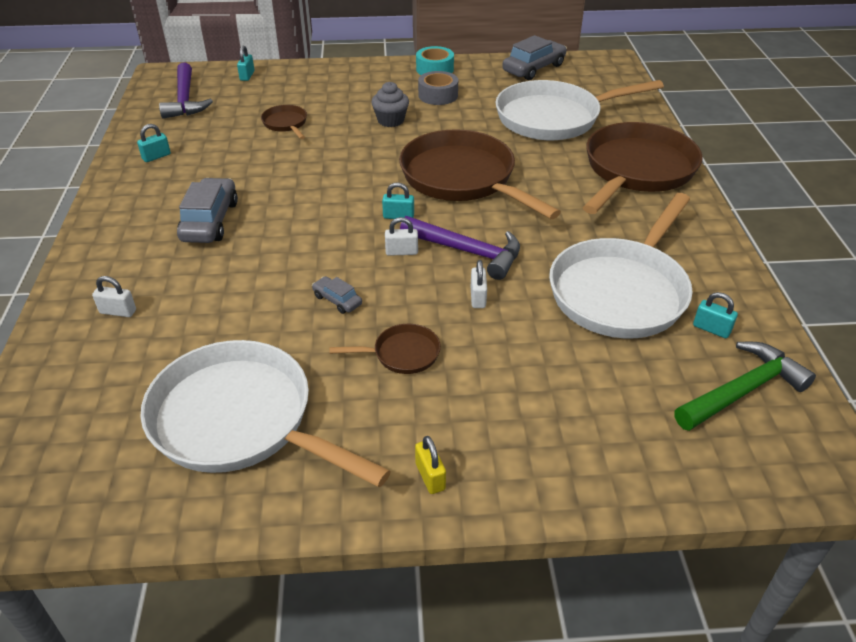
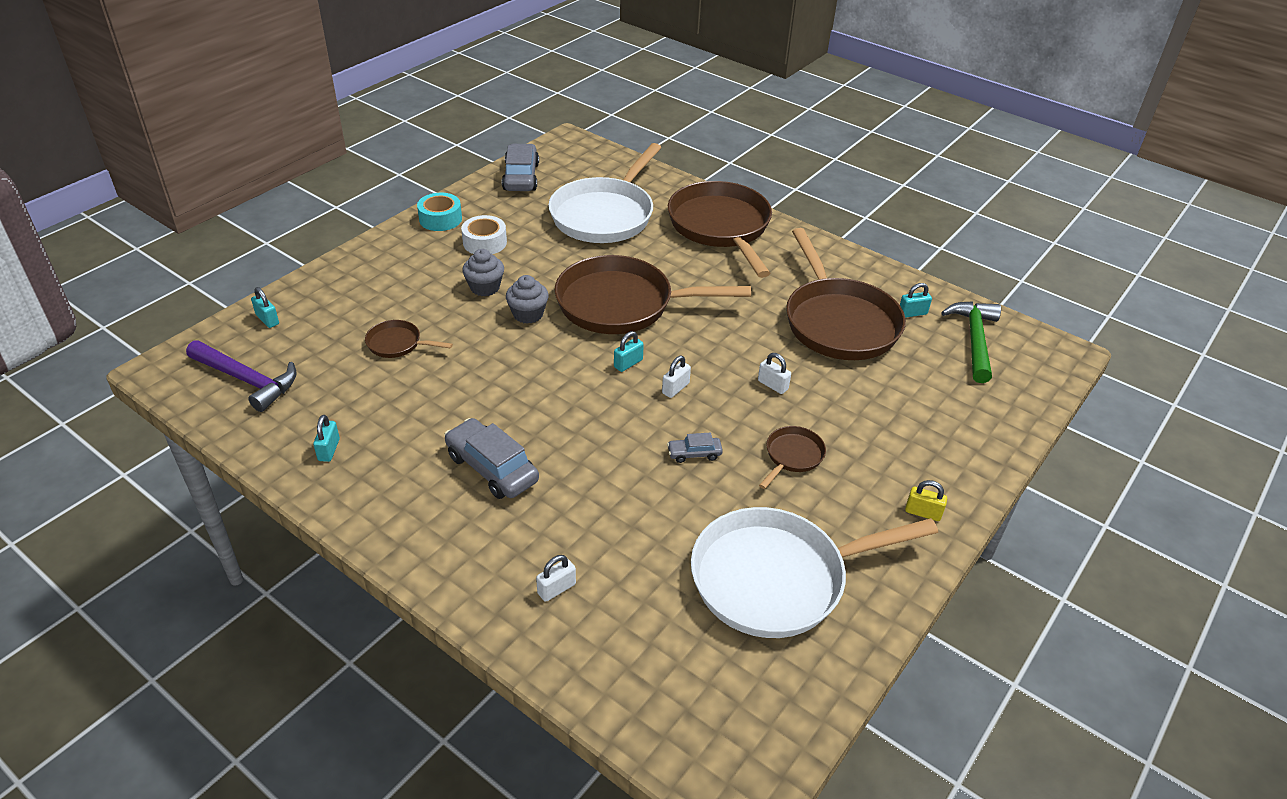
camera: 50 degrees left, 0 degrees up
purple hammer [400,216,520,280] -> none
grey tape [418,71,458,105] -> white tape [461,215,507,254]
white pan [549,193,693,338] -> brown pan [786,228,906,360]
none -> grey cupcake [506,275,549,324]

